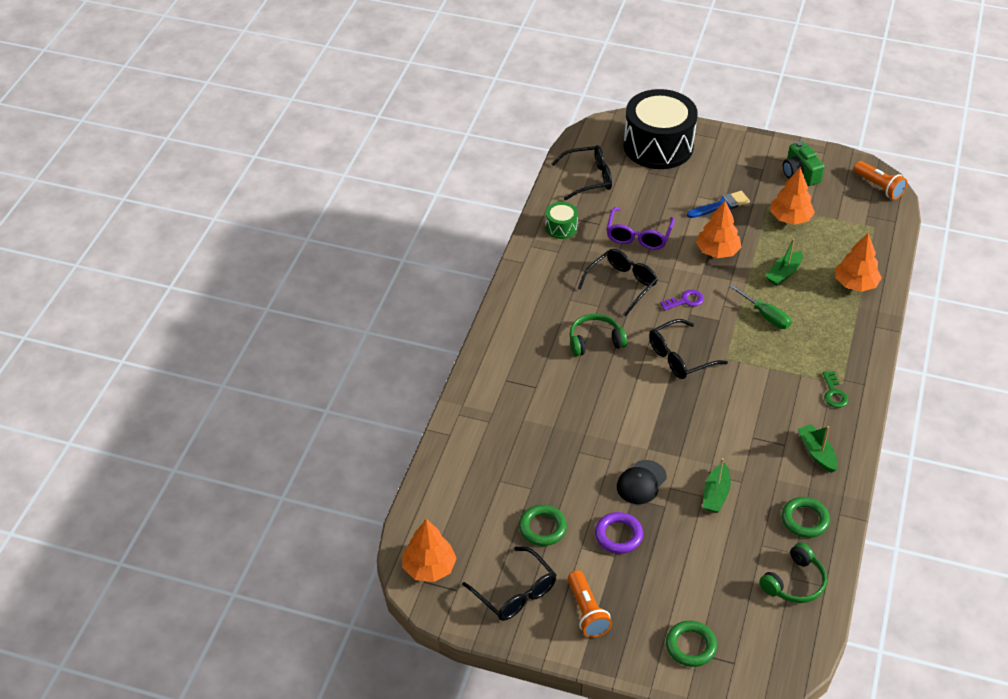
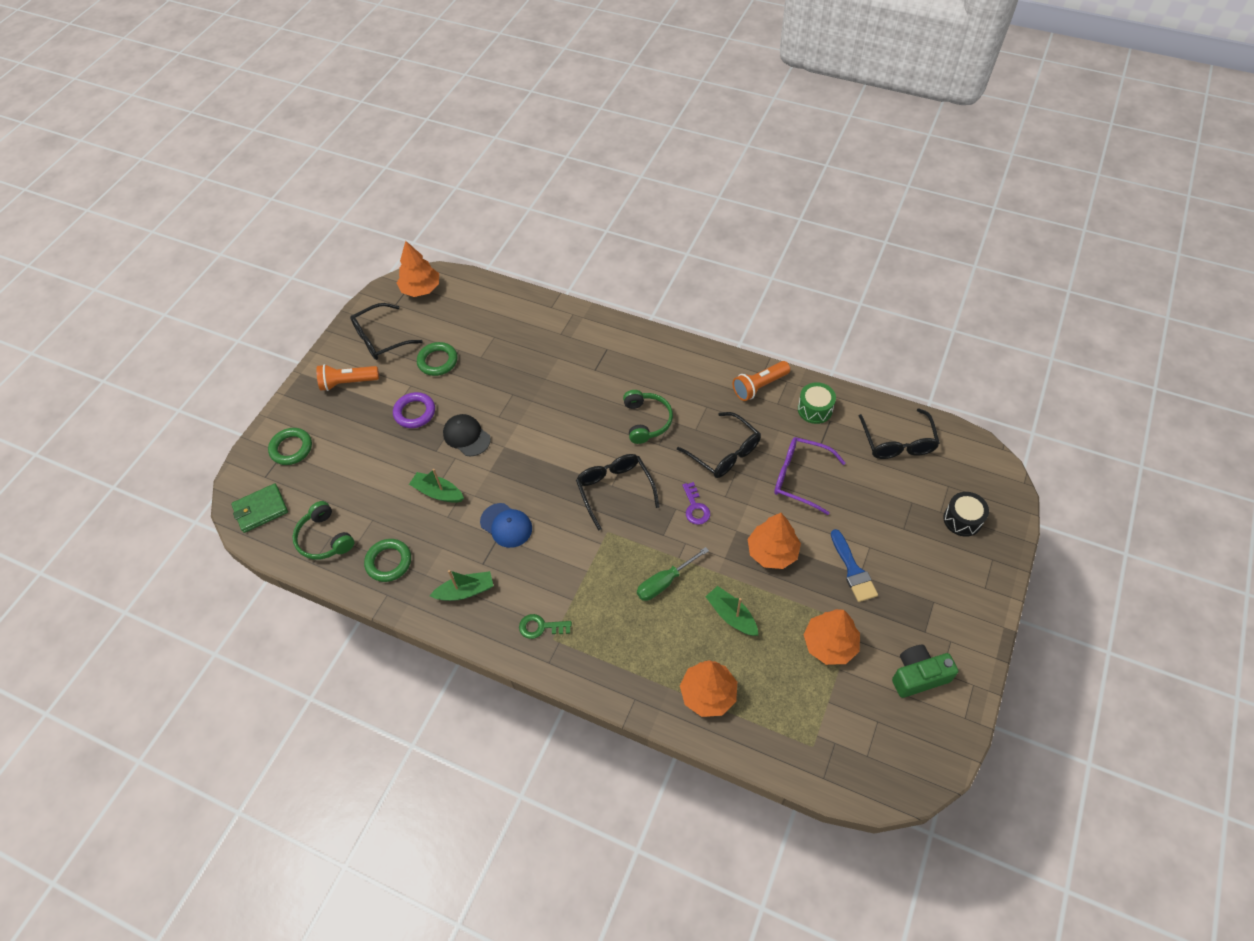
camera: 100 degrees right, 10 degrees up
black drum [624,89,698,169] -> black drum [943,492,989,537], size x0.44
orange flashlight [853,161,907,200] -> orange flashlight moved to [733,361,790,401]
none -> green wallet [231,483,288,533]
none -> blue cap [480,503,532,548]

